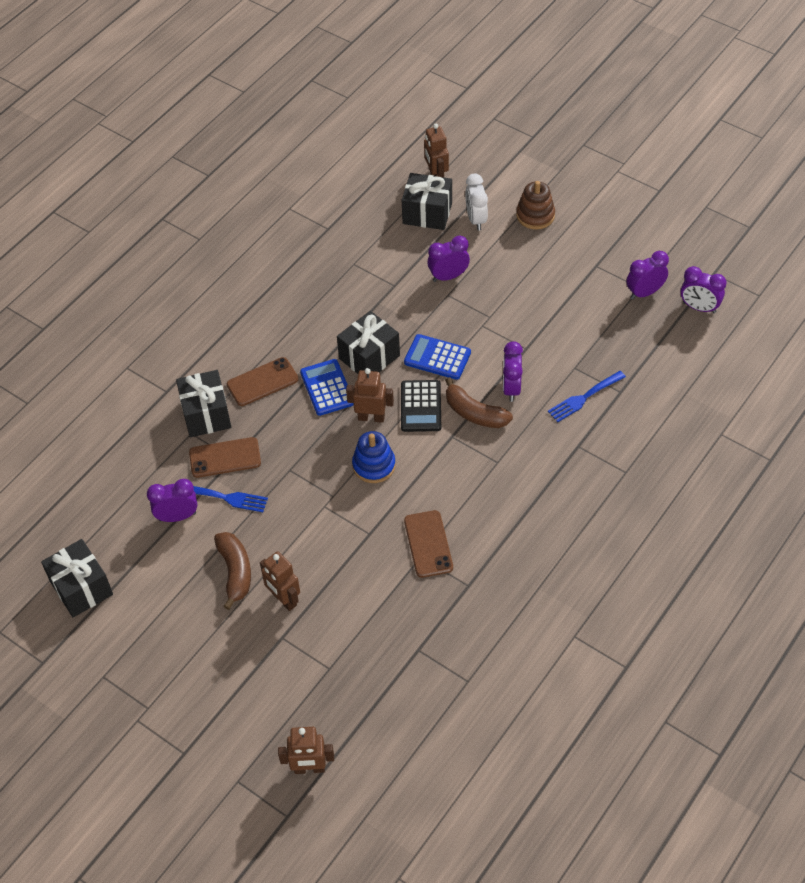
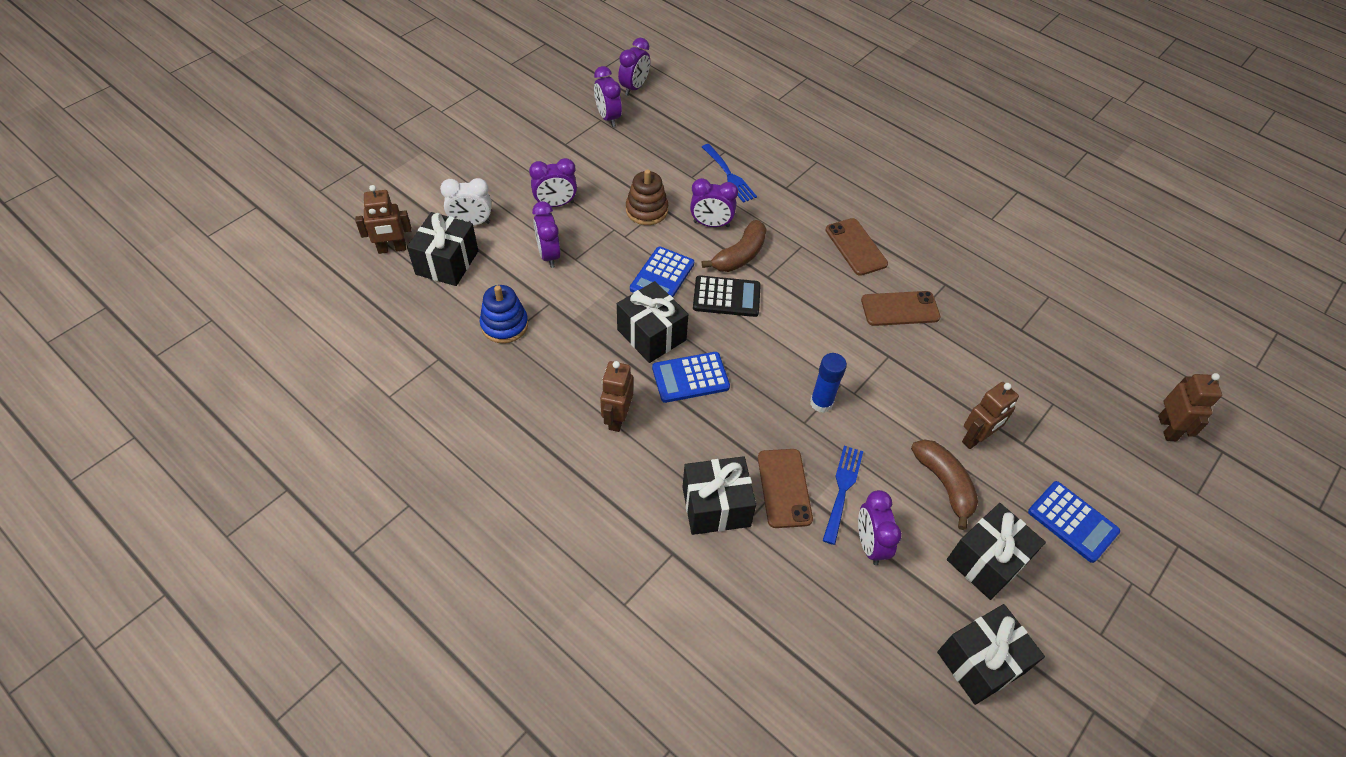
camera: 90 degrees left, 0 degrees up
brown banana [214,532,251,610] -> brown banana turned 75 degrees clockwise [911,439,978,530]
brown phone [227,357,299,406] -> brown phone moved to [825,218,888,276]
brown robot [346,368,394,423] -> brown robot moved to [600,361,633,432]
blue stacking toy [352,431,396,483] -> blue stacking toy moved to [480,285,528,343]
brown stacking toy [516,181,555,229] -> brown stacking toy moved to [626,169,668,225]
none -> purple clock [529,158,577,207]
none -> blue glue stick [810,353,847,413]
none -> black gift [947,503,1046,600]
none -> blue calculator [1028,481,1120,563]

